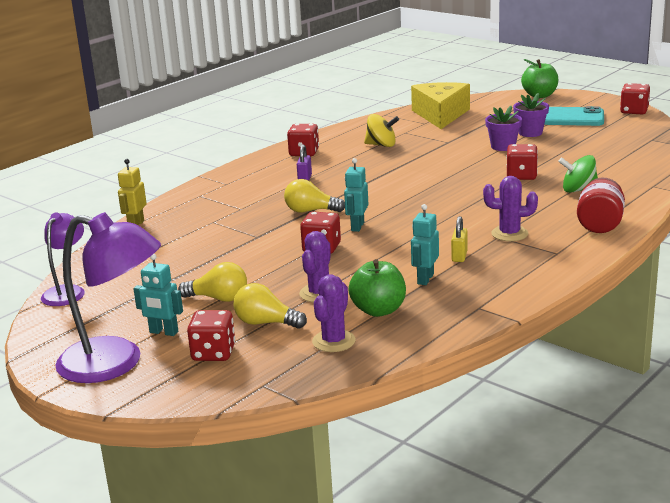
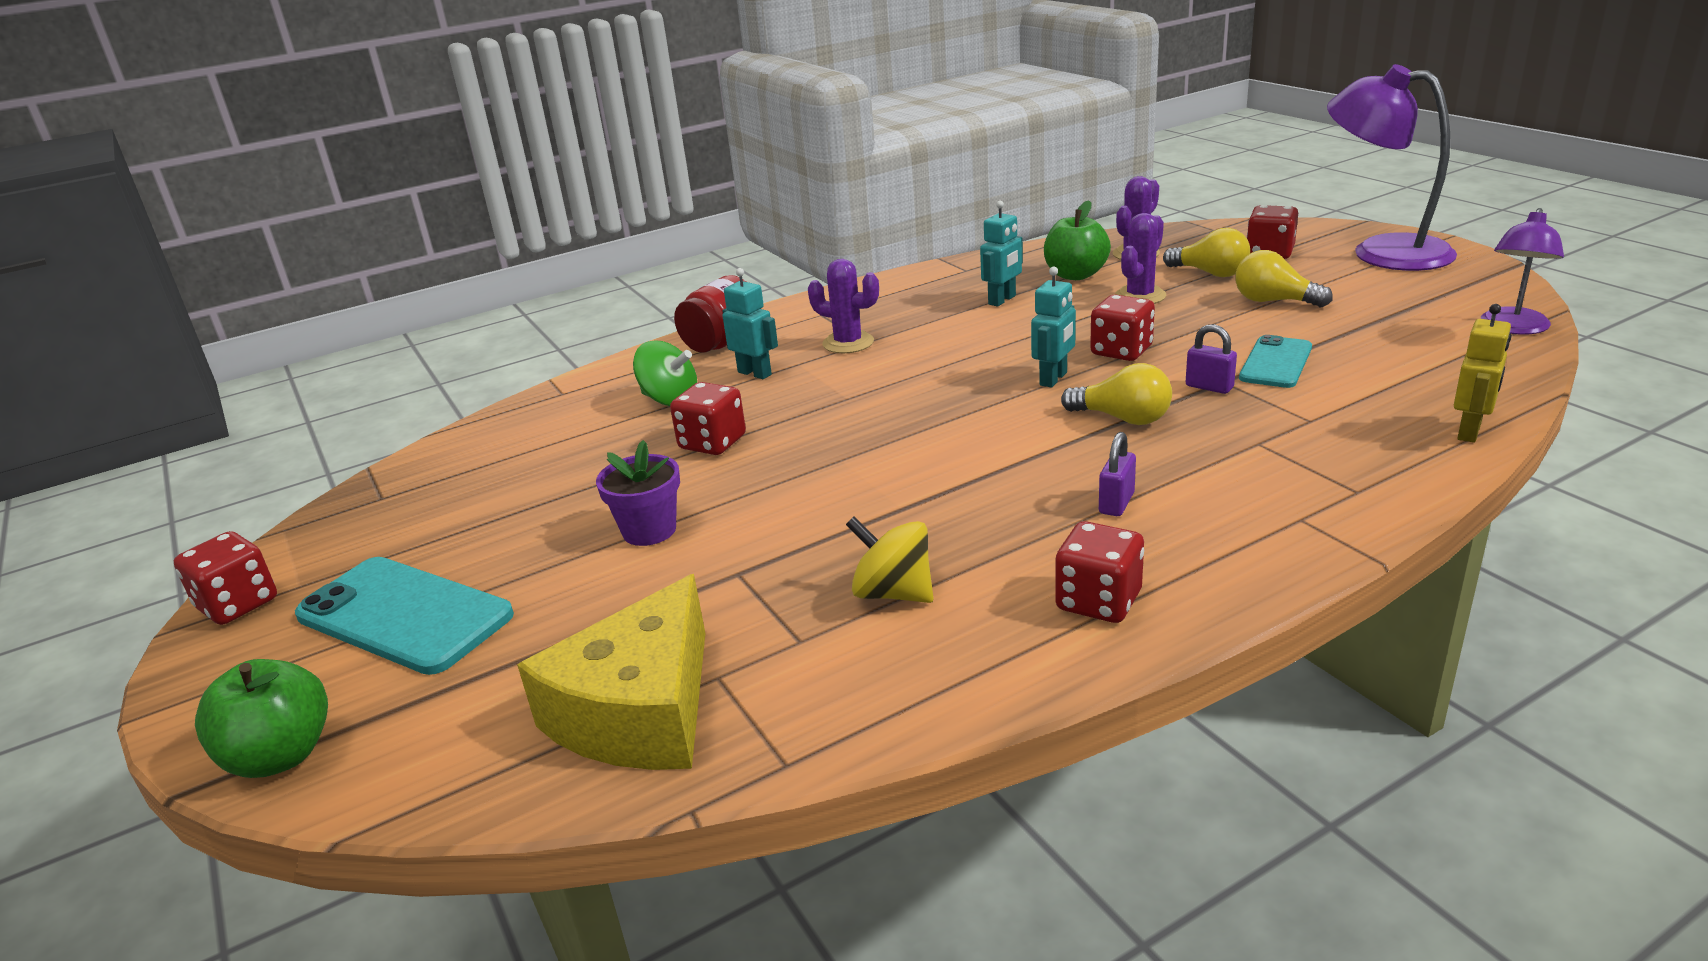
camera: 160 degrees left, 5 degrees up
turquoise robot [133,254,183,336] -> turquoise robot moved to [723,268,778,379]
yellow padlock [451,216,468,262] -> none
purple flower pot [513,93,549,137] -> none
none -> purple padlock [1186,324,1237,394]
none -> turquoise phone [1239,335,1312,388]

